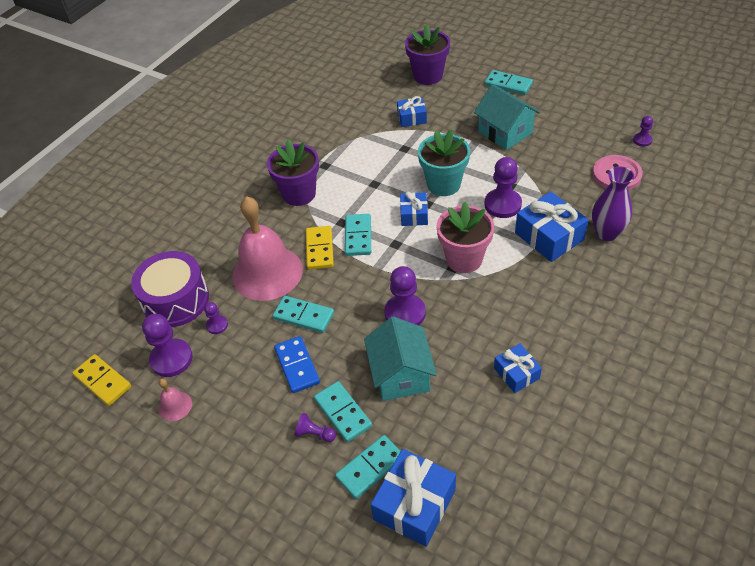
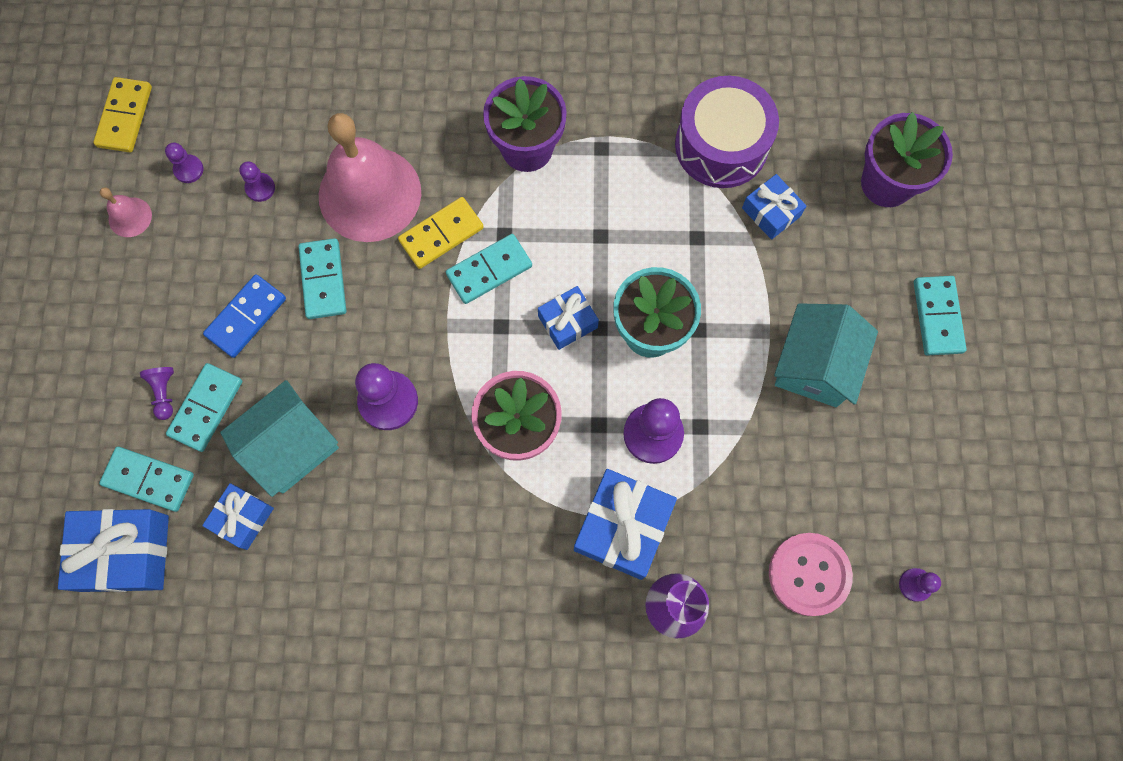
camera: 55 degrees right, 25 degrees up
purple drum [131,251,209,327] -> purple drum moved to [675,76,779,188]
purple pawn [142,314,193,377] -> purple pawn [165,143,203,183], size x0.52
blue gift [494,344,542,393] -> blue gift moved to [202,483,274,550]

